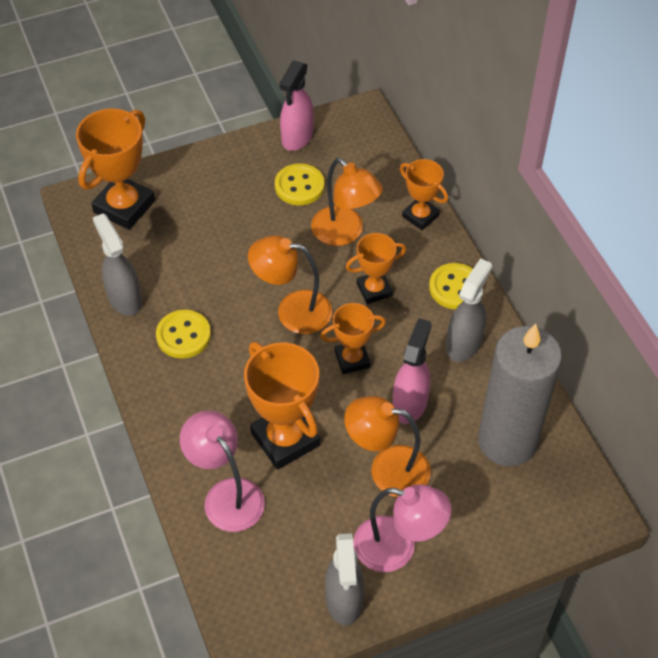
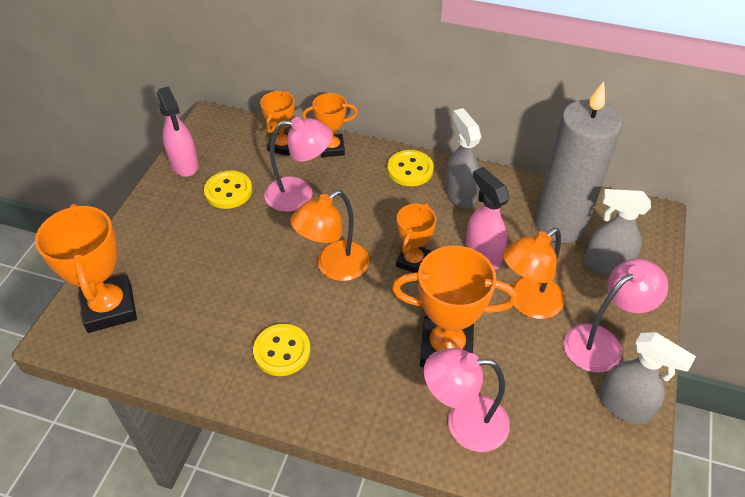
camera: 50 degrees left, 5 degrees down
grey spray bottle [93,213,142,316] -> grey spray bottle moved to [584,189,651,276]
orange lamp [311,158,383,246] -> pink lamp [264,117,332,212]
orange trophy [346,233,406,304] -> orange trophy moved to [260,91,295,156]

